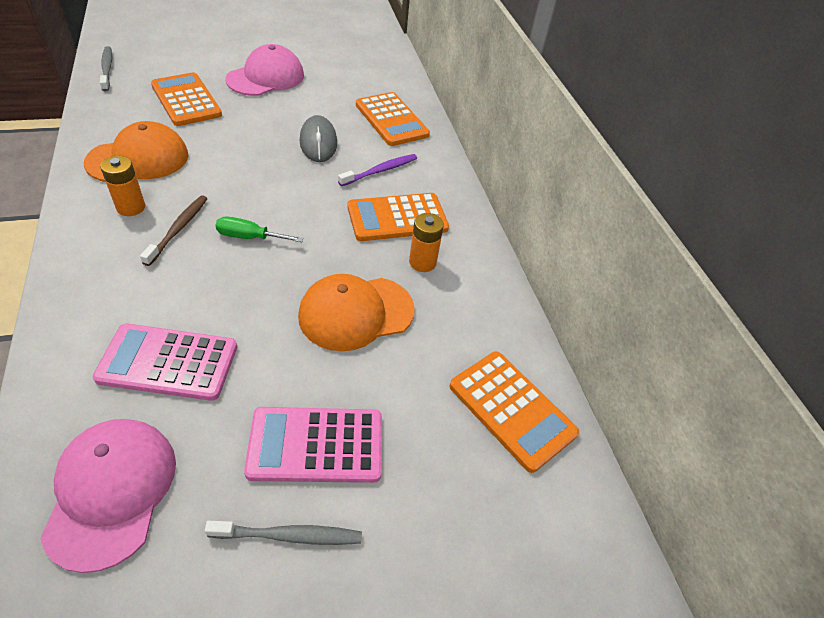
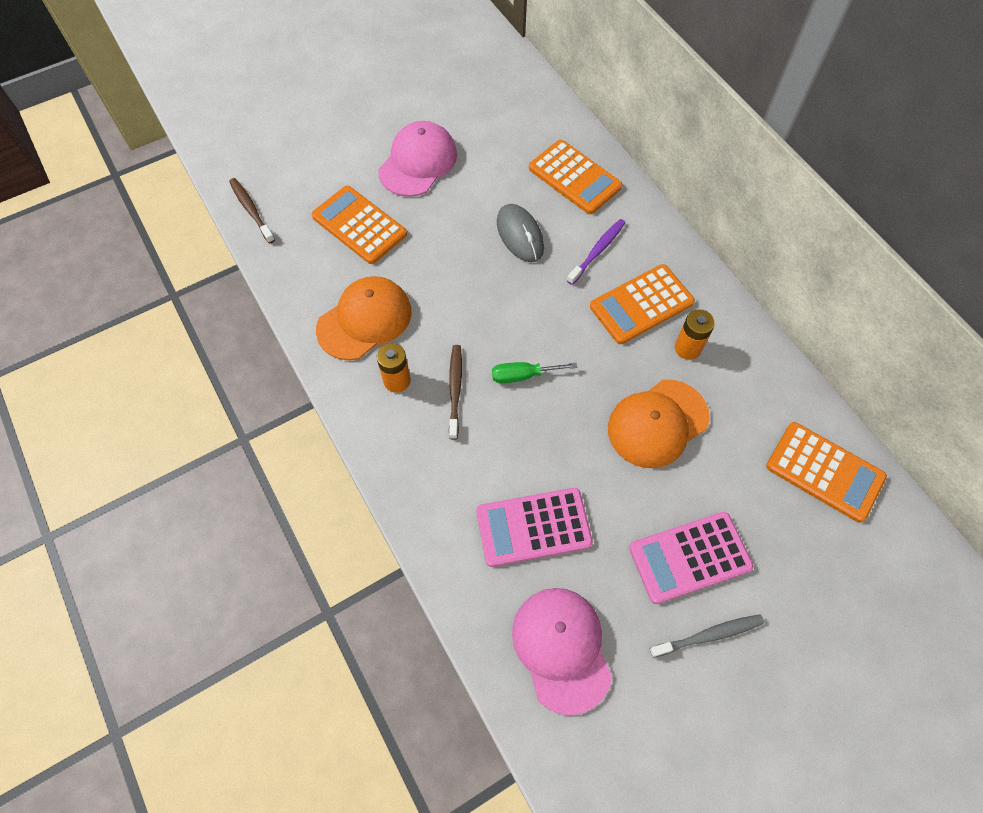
camera: 10 degrees left, 15 degrees up
grey toothbrush [100,46,112,91] -> brown toothbrush [229,178,275,244]

